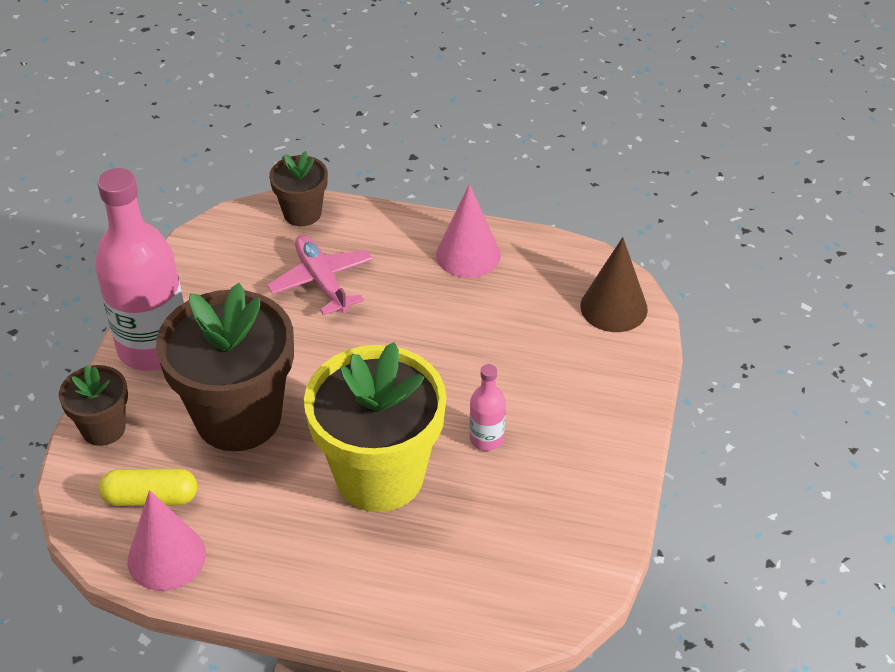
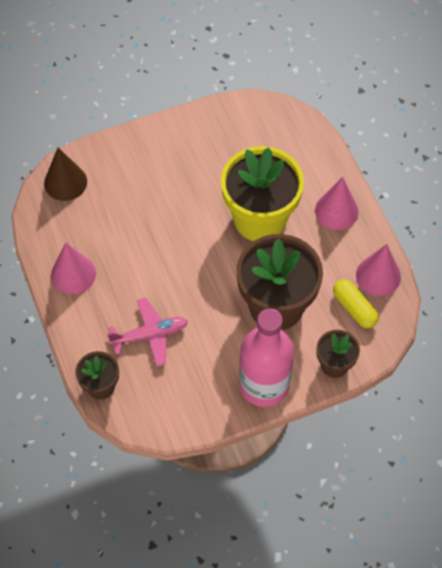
camera: 125 degrees left, 15 degrees up
pink plane [267,235,373,315] -> pink plane turned 135 degrees counterclockwise [107,298,188,366]
pink bottle [469,364,506,451] -> none
none -> pink cone [315,177,359,230]

